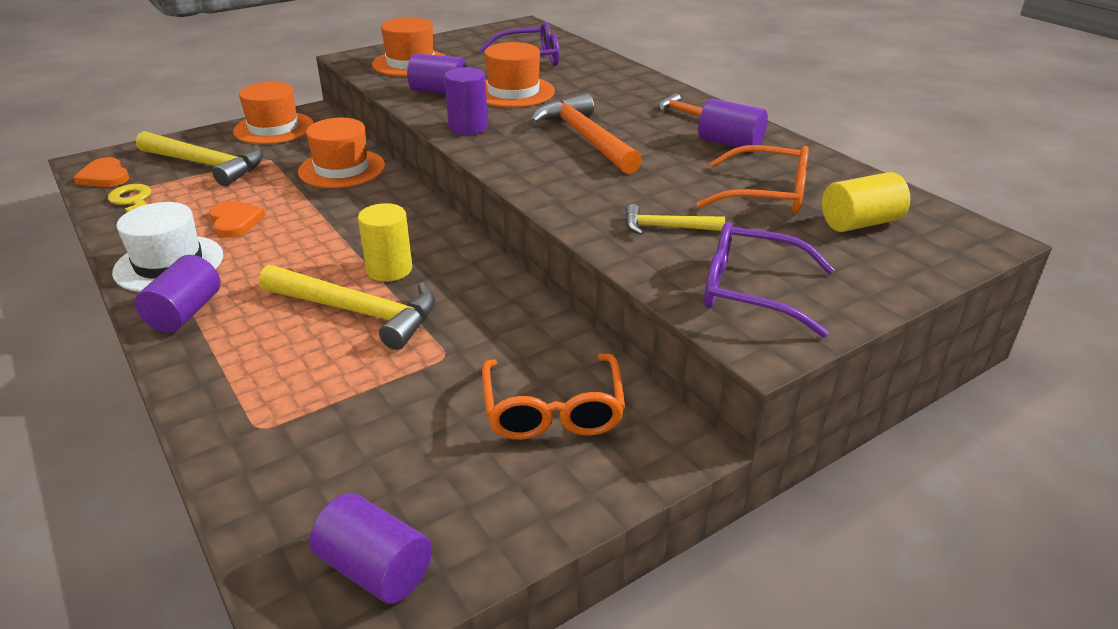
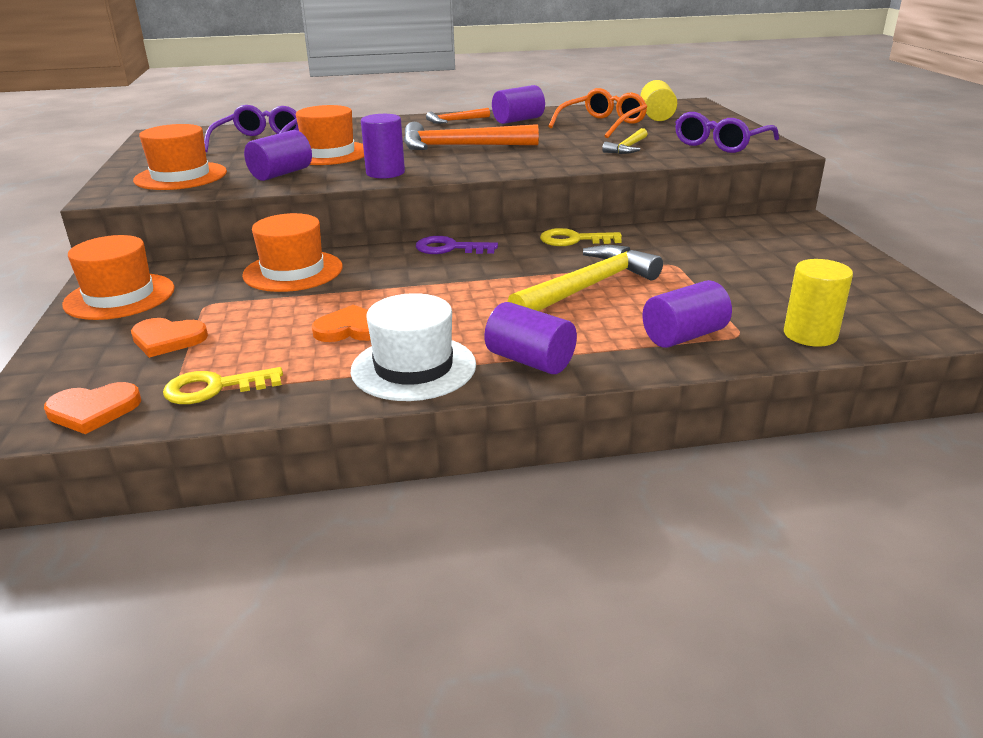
camera: 65 degrees left, 5 degrees down
yellow hammer [136,131,263,186] -> orange heart [131,318,208,358]
purple cylinder [310,493,432,604] -> purple cylinder moved to [642,280,732,348]
yellow cylinder [358,203,412,282] -> yellow cylinder moved to [784,259,853,347]
orange glasses [482,354,625,440] -> none
none -> purple key [416,236,498,254]
none -> yellow key [540,228,622,246]

